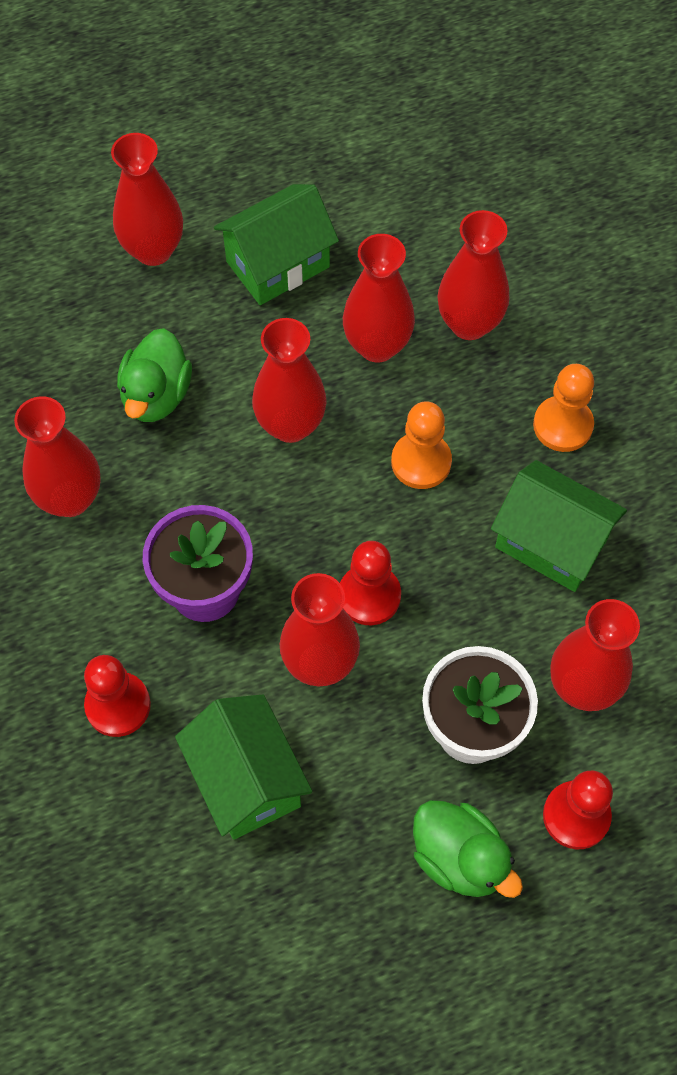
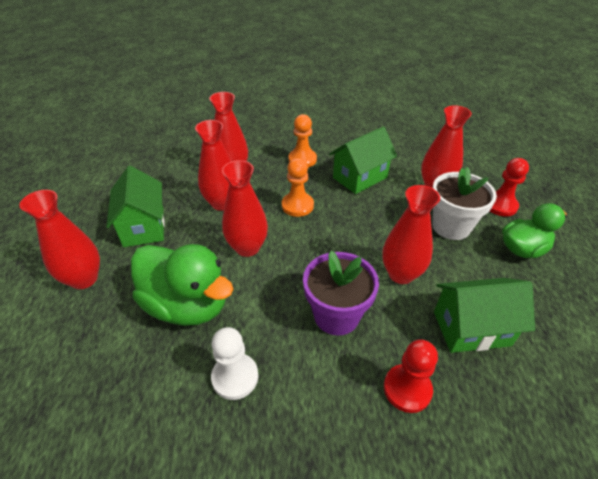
camera: 70 degrees left, 20 degrees down
red vase [14,396,101,517] -> white pawn [211,327,258,400]
green duck [117,328,192,422] -> green duck [131,244,233,326], size x1.56
red pawn [340,541,401,625] -> none

